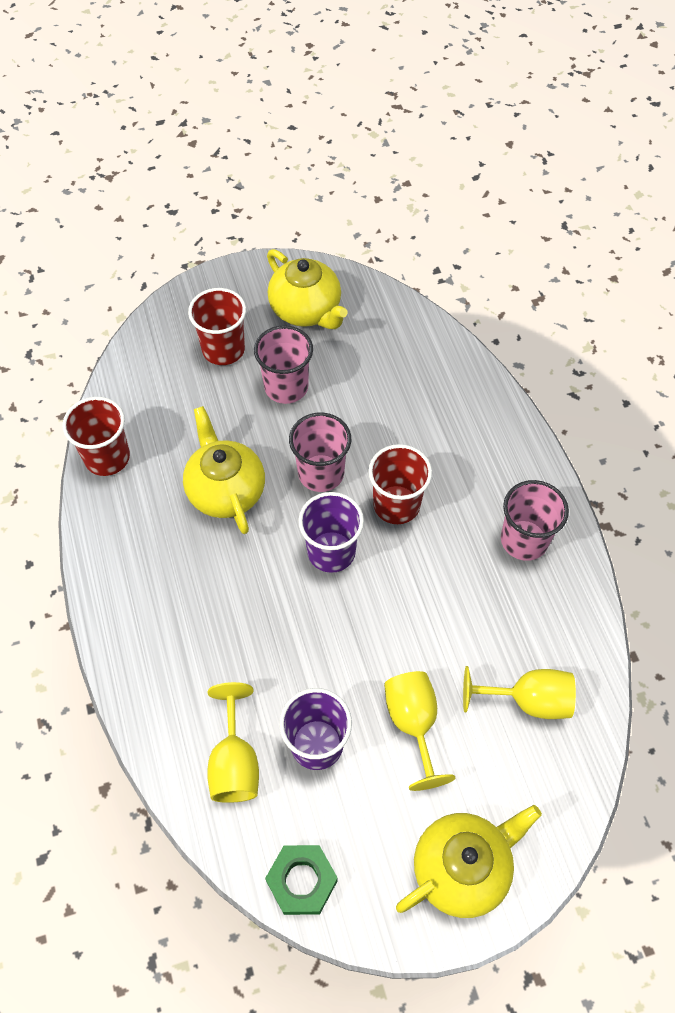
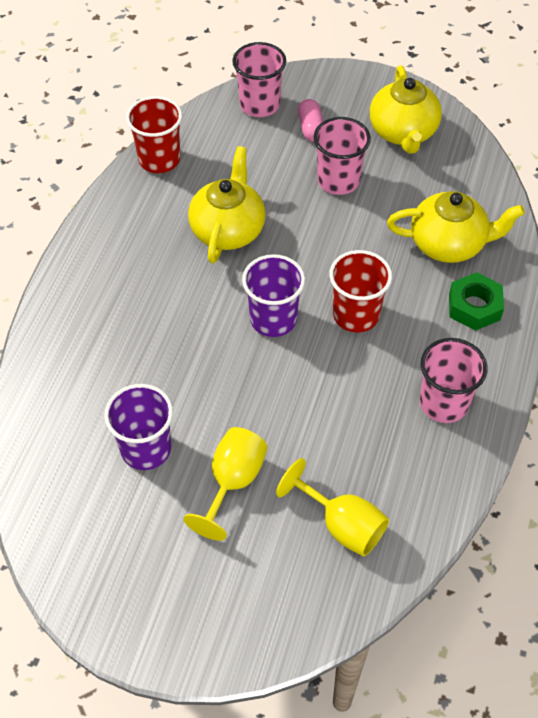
camera: 35 degrees right, 5 degrees down
red cup [188,288,246,365] -> pink capsule [298,99,323,142]
yellow goblet [207,682,259,803] -> none
green nut [265,845,338,915] -> green nut moved to [449,272,504,331]
pink cup [289,413,351,492] -> pink cup moved to [232,42,286,117]
yellow teapot [396,805,542,918] -> yellow teapot moved to [387,191,525,263]

